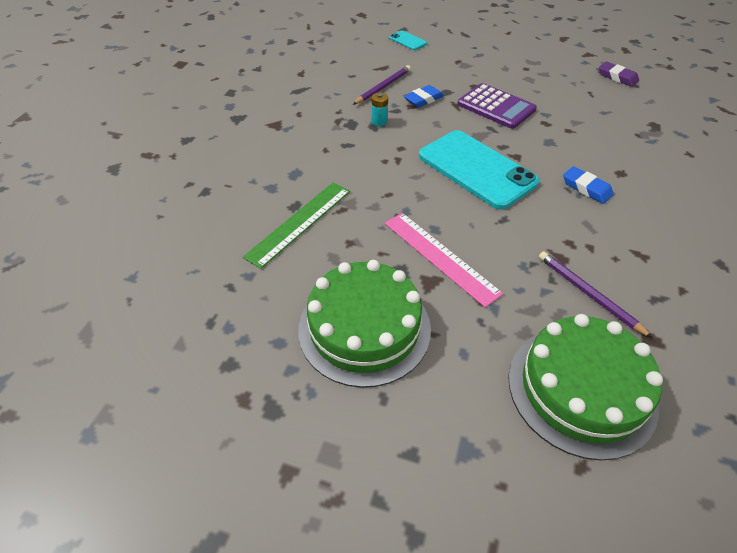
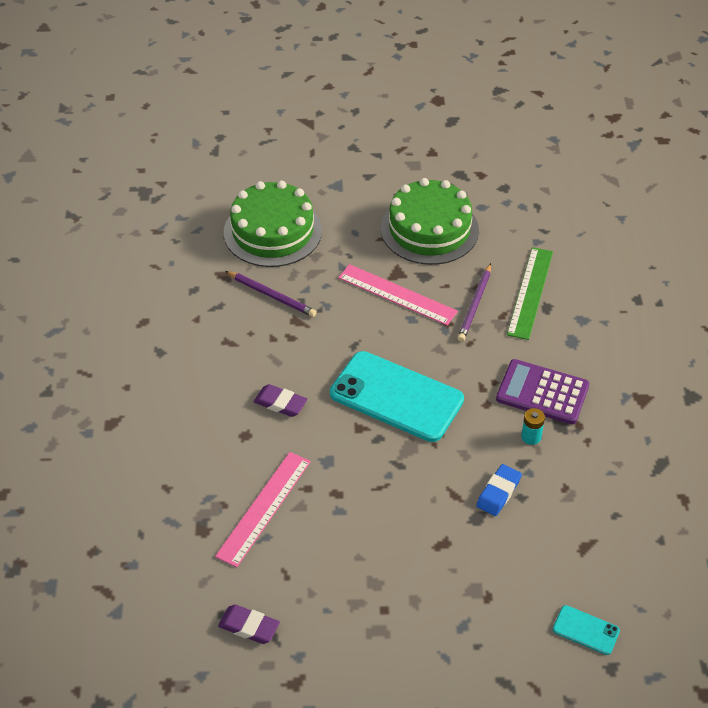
camera: 160 degrees right, 0 degrees up
purple pencil [353,65,411,105] -> purple pencil moved to [457,263,491,342]
purple calculator [457,83,537,129] -> purple calculator moved to [496,359,590,424]
blue eraser [563,166,614,204] -> purple eraser [254,384,307,417]
none -> pink ruler [215,452,311,568]

